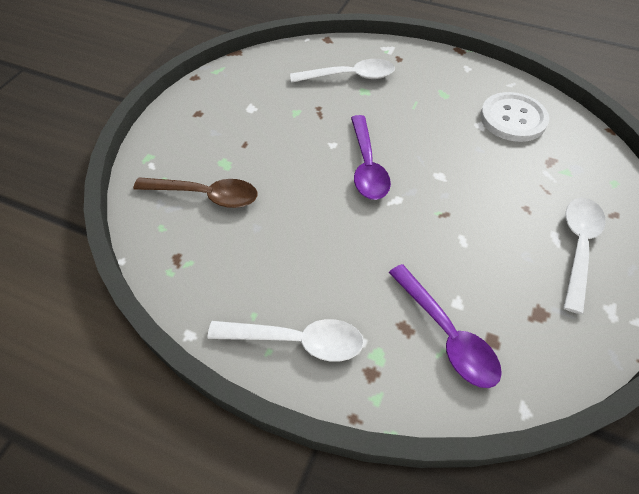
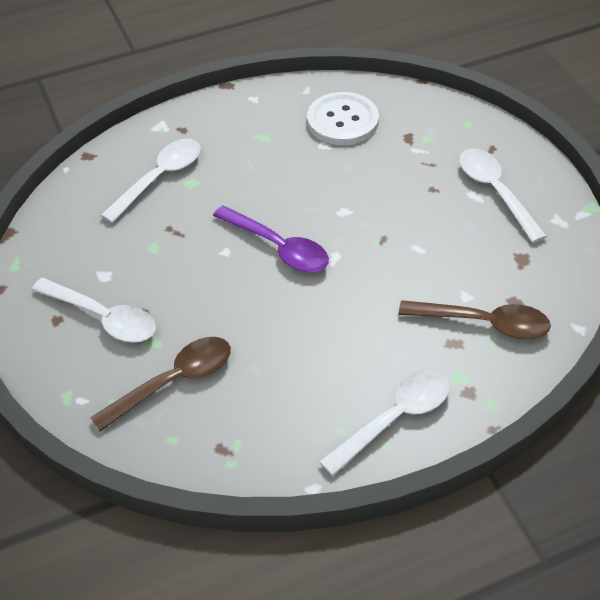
camera: 45 degrees left, 5 degrees down
purple spoon [389,264,502,388] -> brown spoon [399,300,551,339]
none -> white spoon [32,278,156,343]

